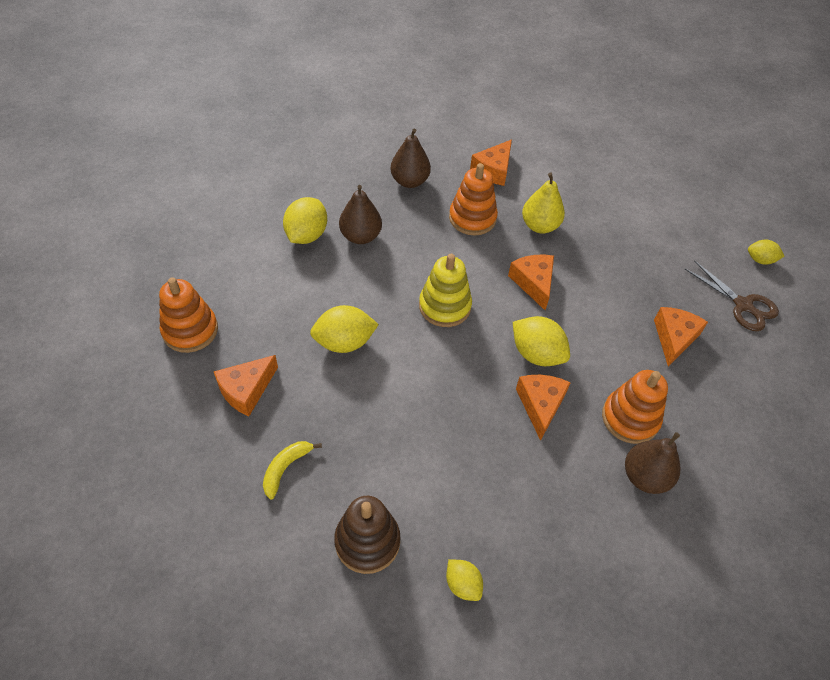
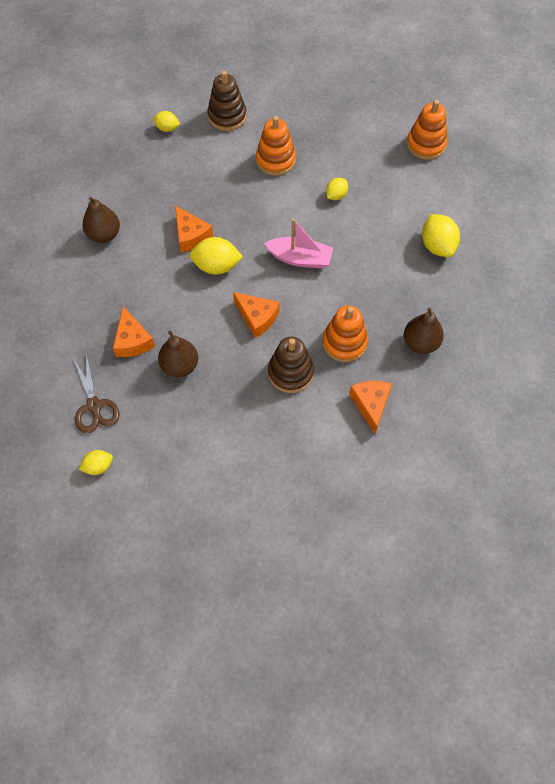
camera: 145 degrees right, 10 degrees up
orange cheese [214,355,278,416] -> none
yellow banana [263,441,322,500] -> none
yellow lemon [310,305,379,353] -> yellow lemon [326,178,348,200], size x0.59
brown pear [339,185,382,244] -> brown pear moved to [158,331,198,377]
yellow stacking toy [419,254,472,327] -> pink boat [264,218,333,269]
yellow pear [522,172,565,234] -> brown stacking toy [268,337,314,393]
orange stacking toy [602,370,668,444] -> orange stacking toy moved to [256,116,296,176]
brown scissors [685,261,779,331] -> brown scissors turned 120 degrees counterclockwise [73,353,120,433]

